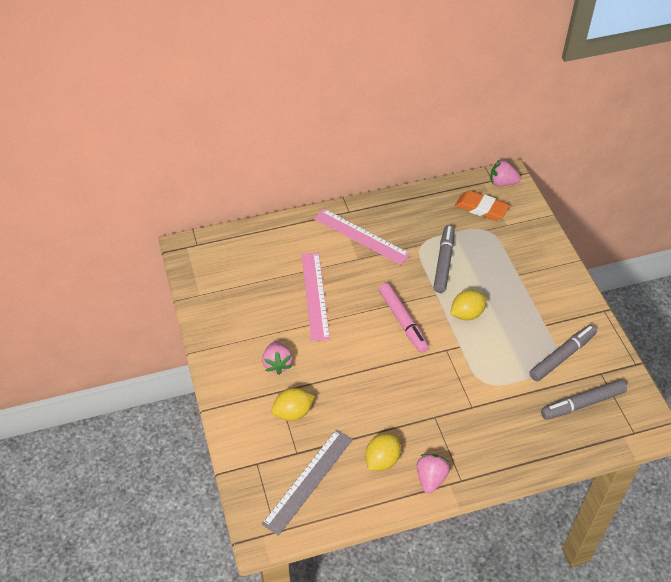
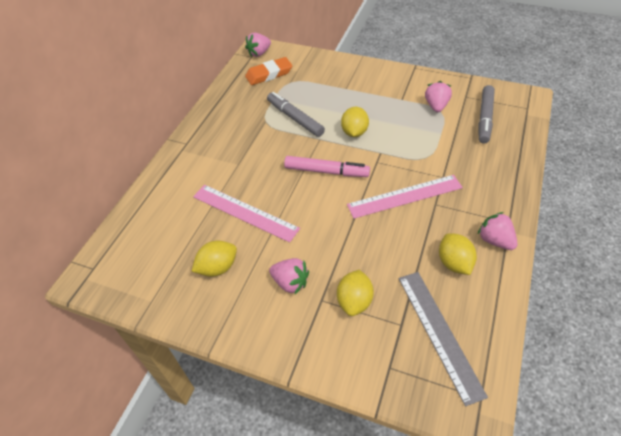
camera: 50 degrees left, 0 degrees up
pink ruler [314,209,410,265] -> pink ruler moved to [347,175,463,219]
grey marker [529,325,597,381] -> pink strawberry [425,81,452,112]
none -> yellow lemon [191,241,237,277]

